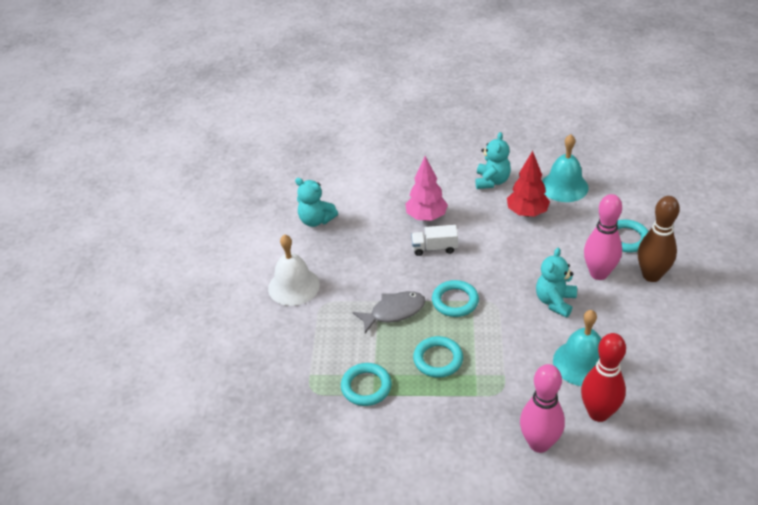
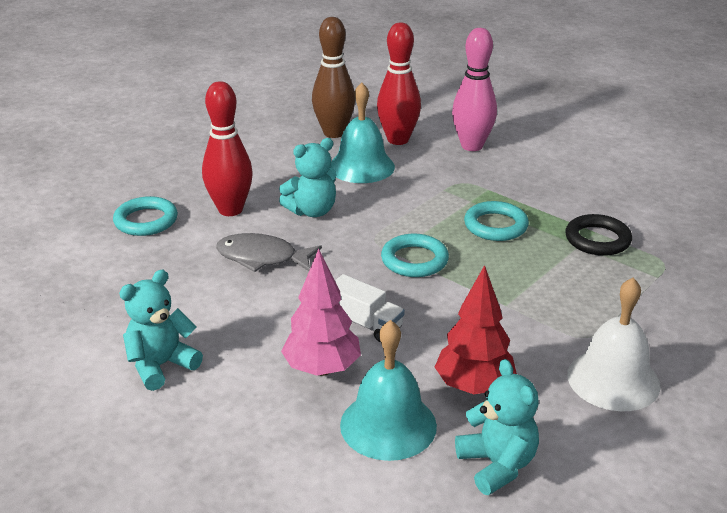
camera: 145 degrees left, 10 degrees down
turquoise ring [341,363,392,406] -> black ring [565,214,632,256]
grey fish [352,291,426,333] -> grey fish moved to [216,233,322,272]
red tree [507,151,550,217] -> red tree moved to [435,265,517,394]
turquoise bell [542,134,589,202] -> turquoise bell moved to [340,320,437,461]
pink bowling pin [584,194,622,280] -> red bowling pin [202,81,253,216]
brown bowling pin [638,196,680,282] -> brown bowling pin moved to [312,17,355,138]

